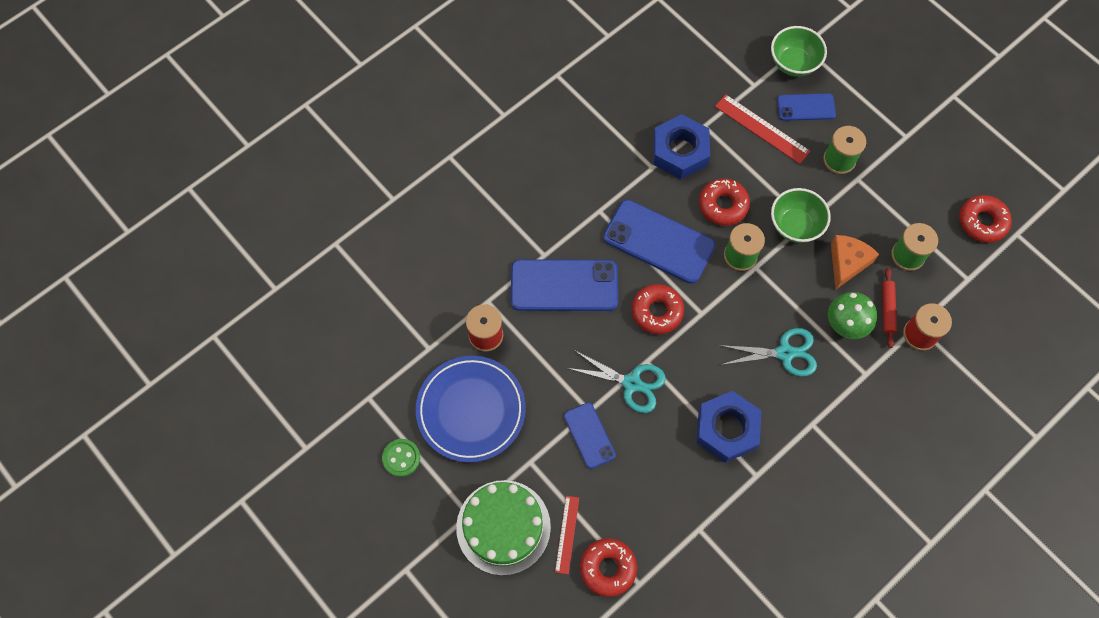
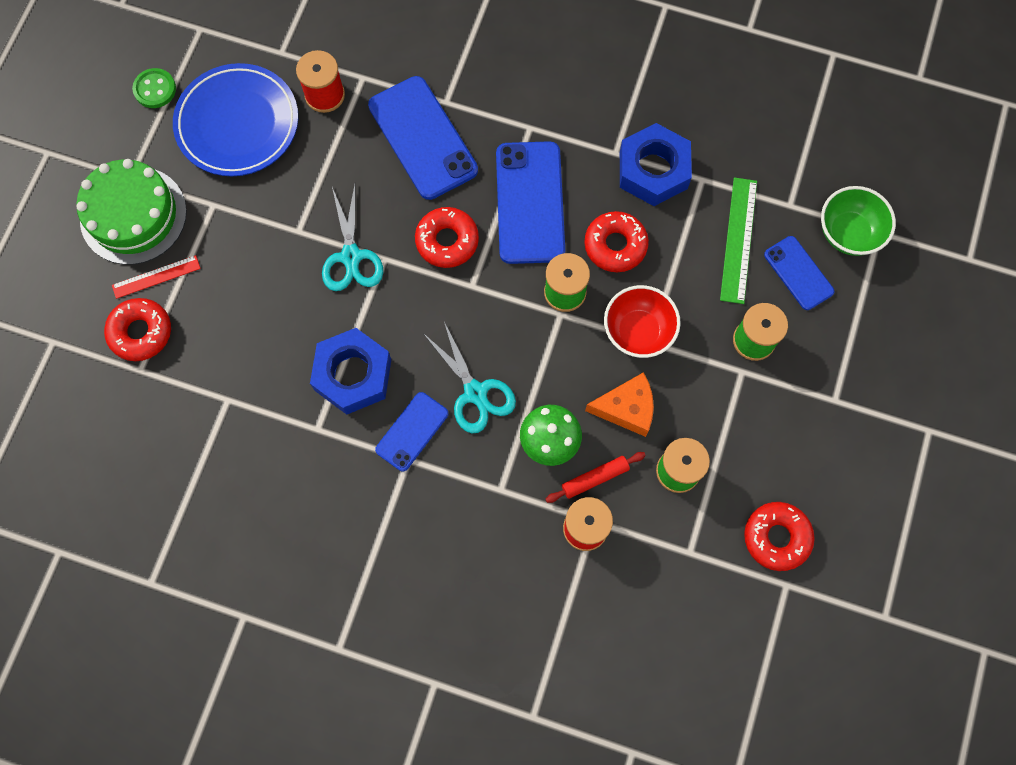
camera: 60 degrees right, 5 degrees up
blue phone [564,402,616,469] -> blue phone moved to [375,392,448,471]
red ruler [715,94,810,164] -> green ruler [720,177,757,304]
green bowl [771,188,831,243] -> red bowl [604,285,681,358]

